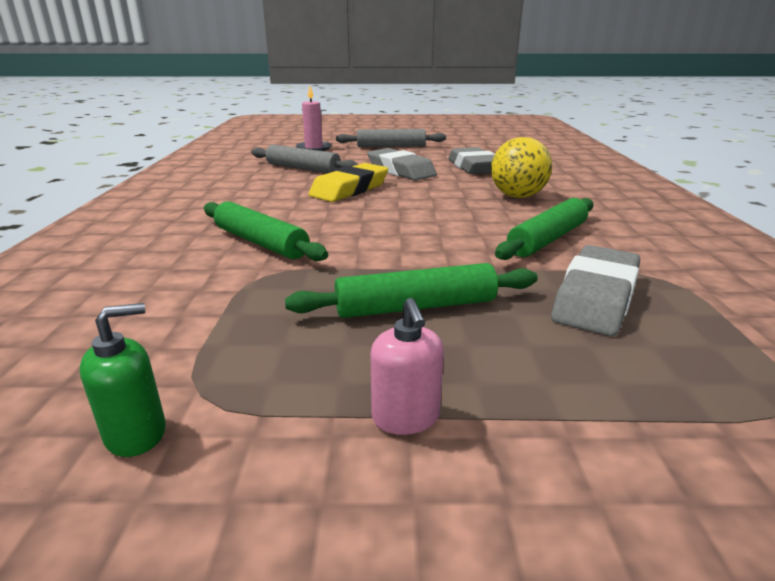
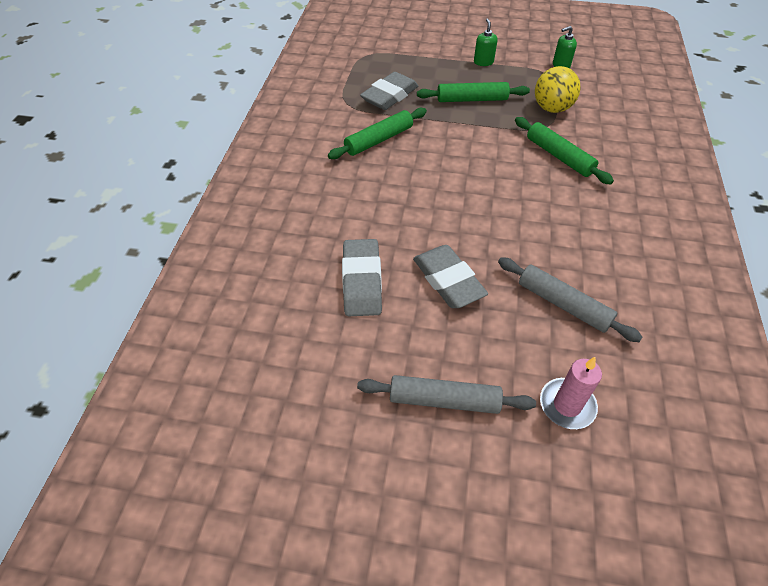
camera: 170 degrees left, 25 degrees up
yellow eraser [309,163,388,202] -> none
pink soap dispenser [370,298,444,435] -> green soap dispenser [474,18,498,66]
yellow ball [491,137,552,198] -> yellow ball moved to [535,66,581,113]

